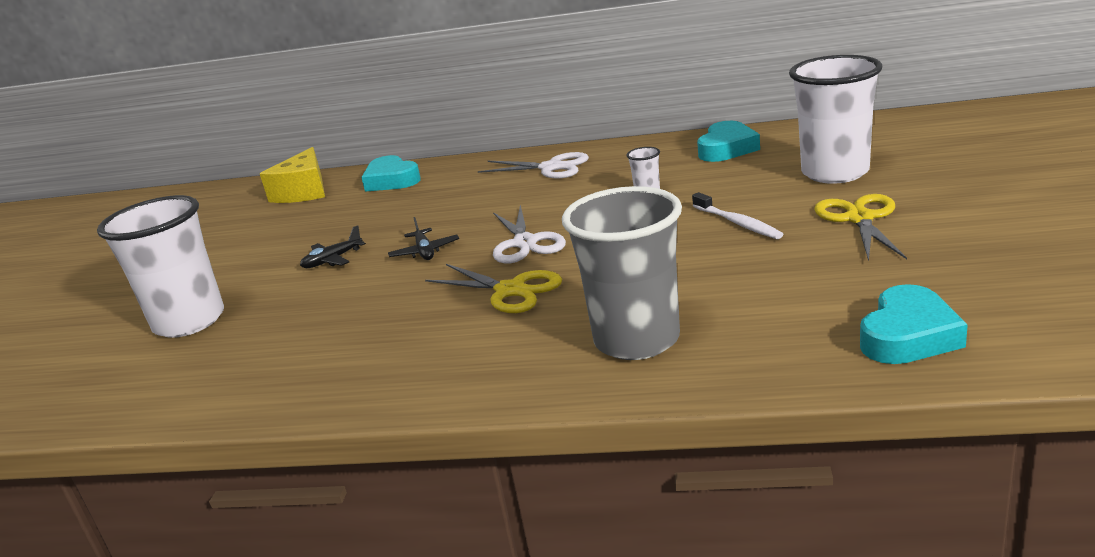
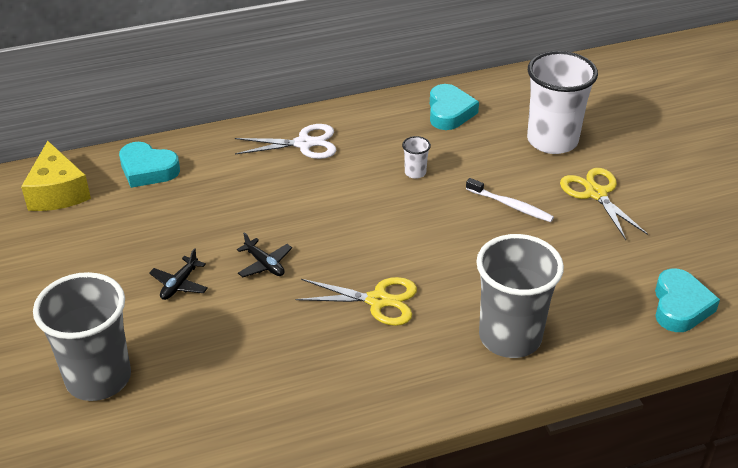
camera: 30 degrees left, 15 degrees up
white cup [97,195,224,338] -> grey cup [33,272,131,401]
white scissors [493,205,566,264] -> none

